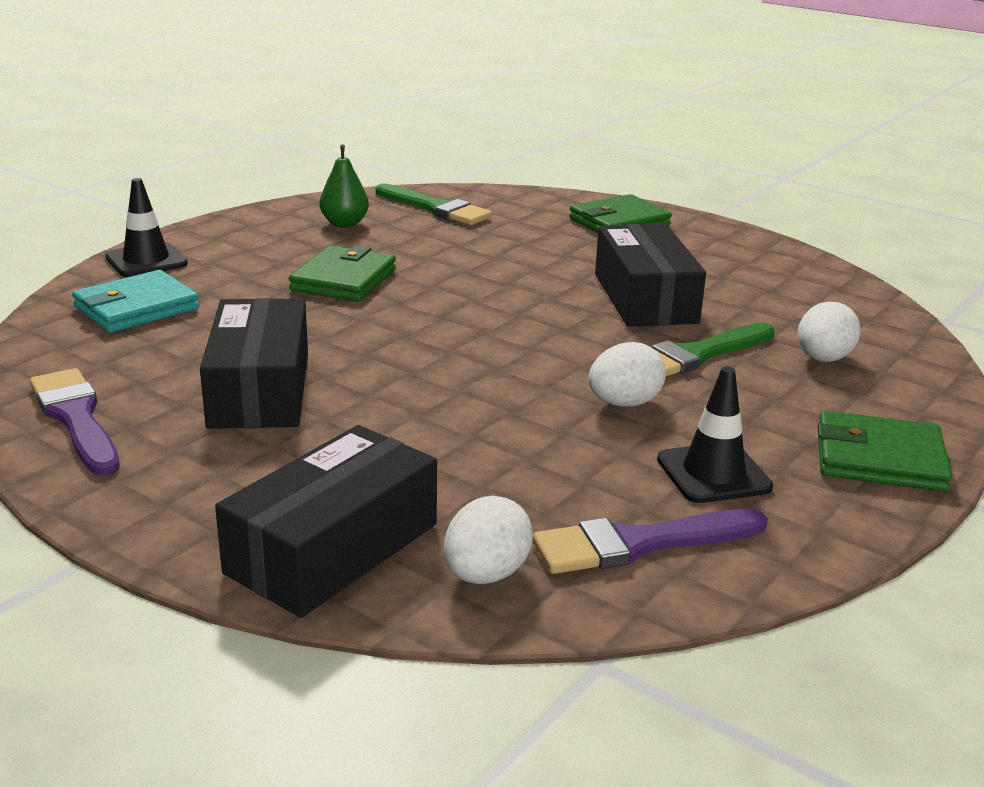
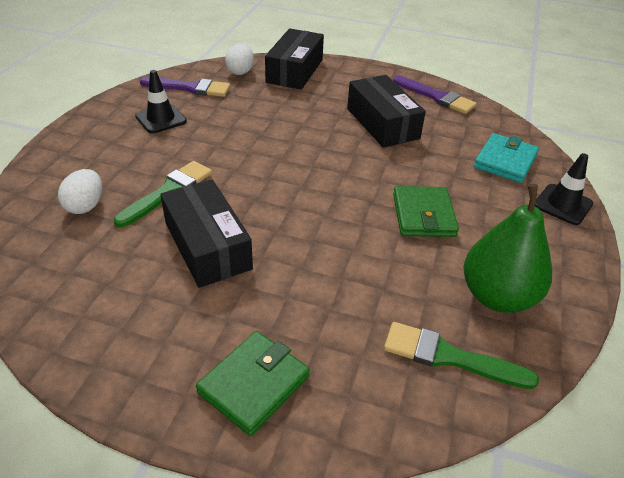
camera: 160 degrees right, 15 degrees up
green pear [320,144,369,228] -> green pear [463,184,552,313], size x1.81
purple brush [533,509,768,574] -> purple brush turned 45 degrees clockwise [140,77,230,97]
white egg [588,342,666,407] -> none
green wallet [818,410,952,492] -> none

